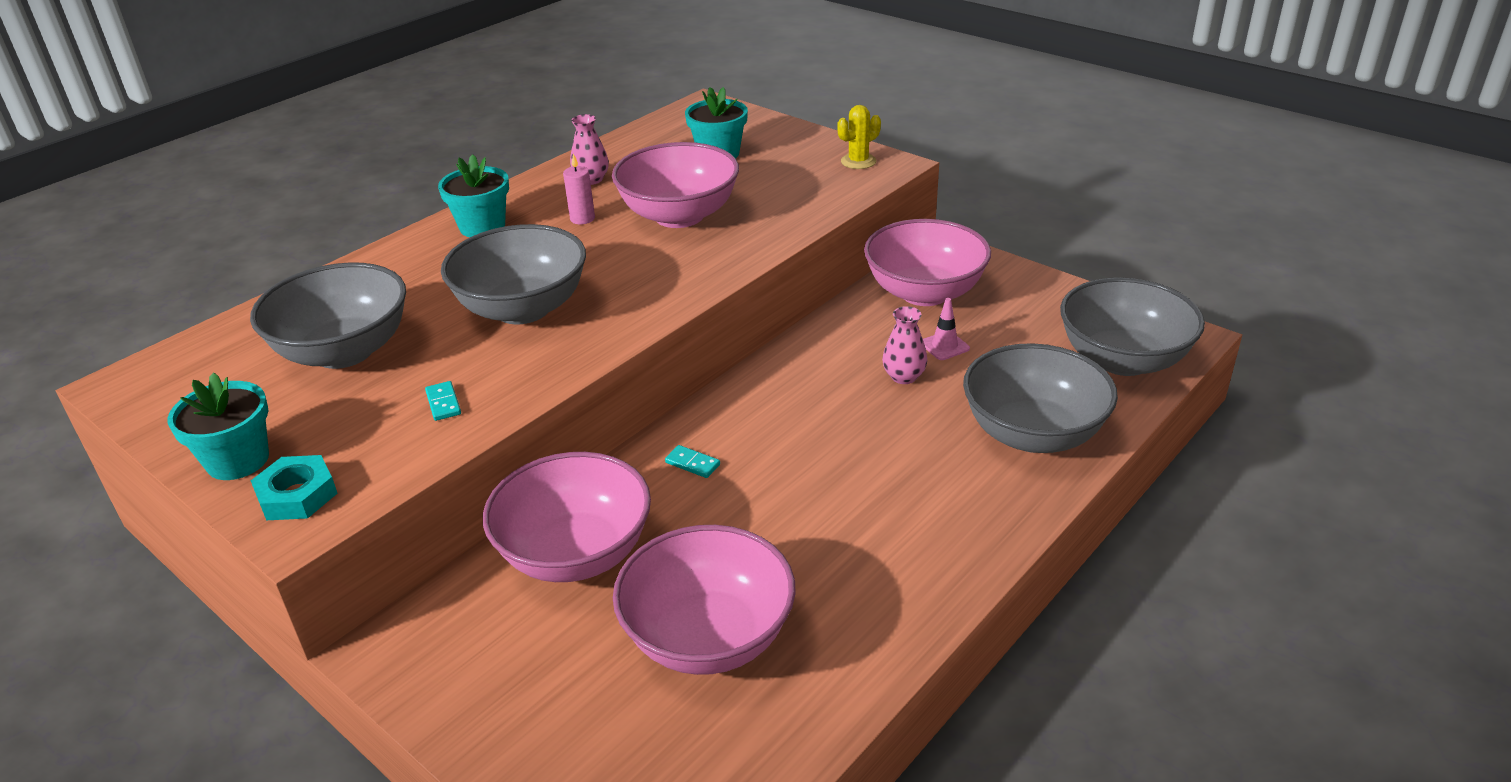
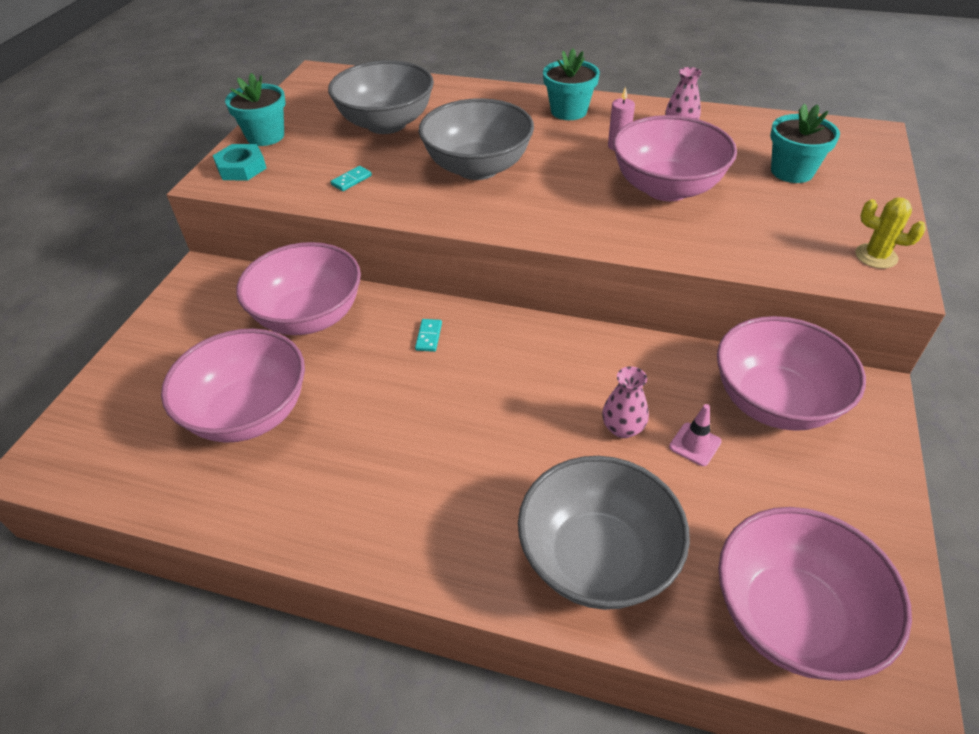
camera: 65 degrees right, 10 degrees up
grey bowl [1060,277,1205,376] -> pink bowl [718,507,912,681]

